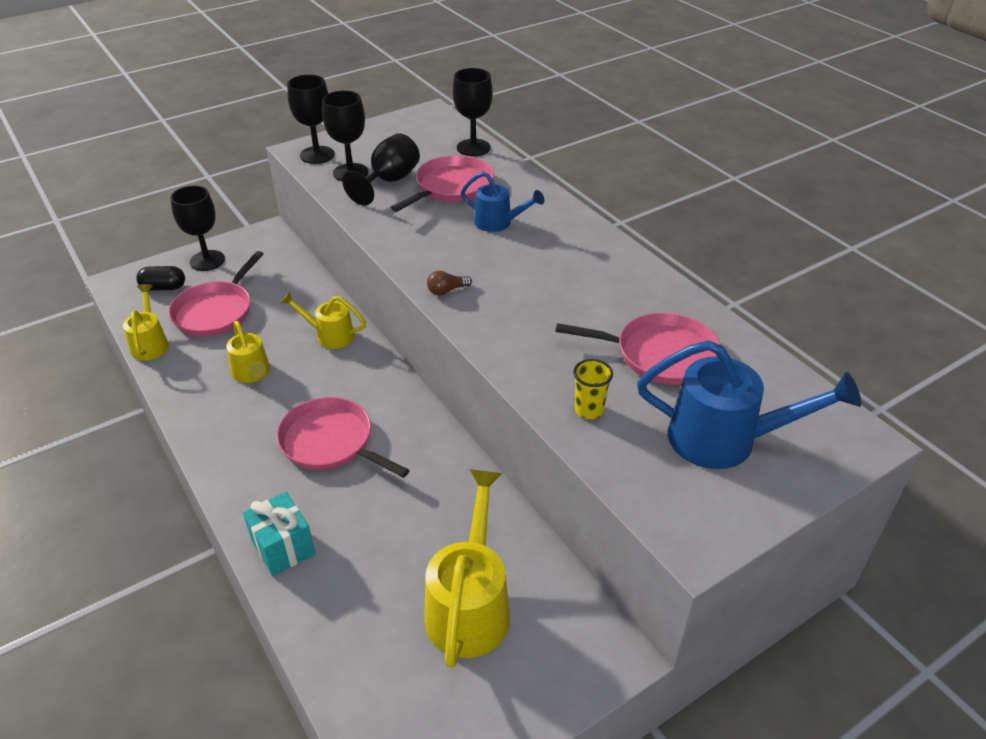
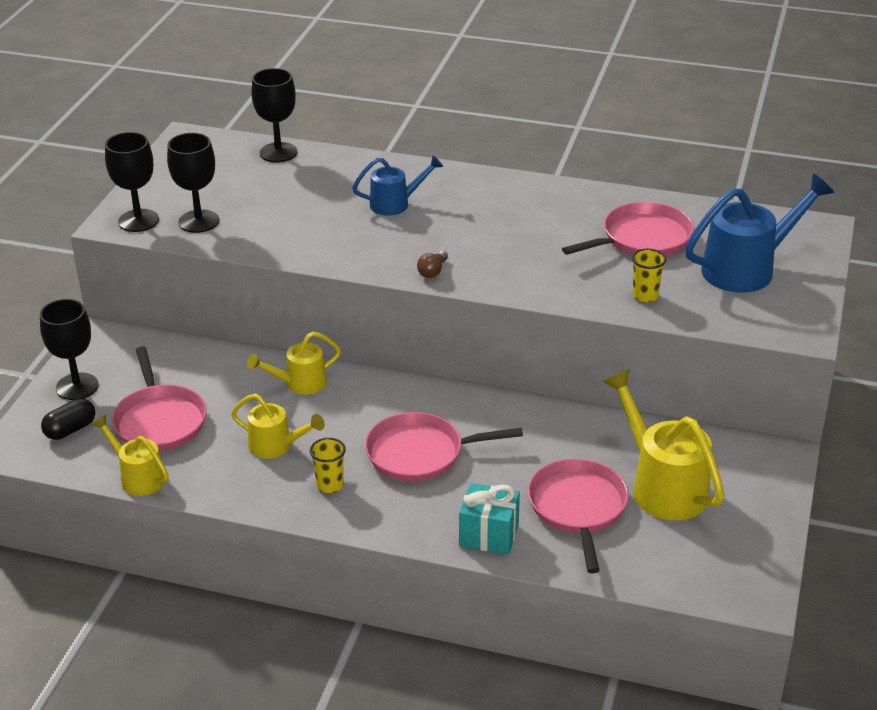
camera: 40 degrees left, 5 degrees down
black goblet [343,133,420,205] -> none
pink pan [391,155,494,212] -> pink pan moved to [528,459,629,573]
none -> yellow cup [310,438,346,493]

